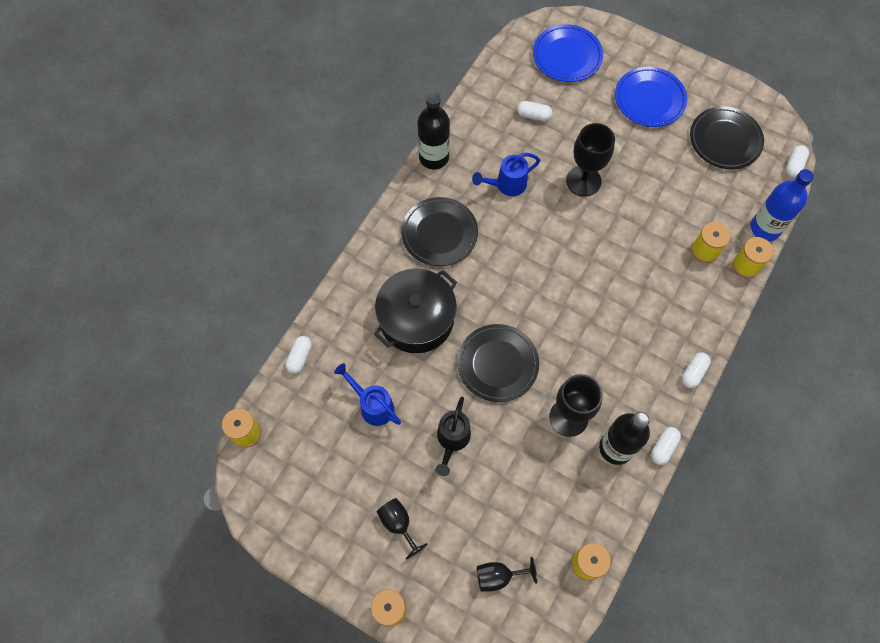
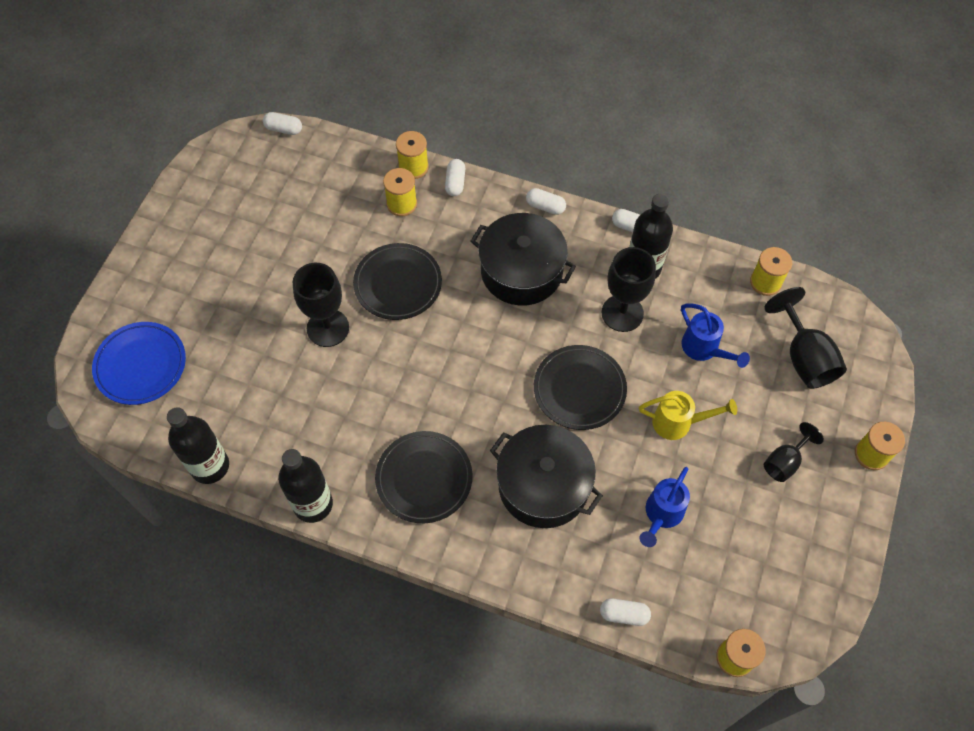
camera: 100 degrees left, 5 degrees down
black watering can [435,396,471,476] -> yellow watering can [639,391,737,440]
blue watering can [472,153,540,196] -> blue watering can moved to [681,303,750,368]
black goblet [477,557,537,592] -> black goblet [764,287,847,389], size x1.63
white capsule [517,101,552,121] -> white capsule moved to [445,159,465,196]
blue plate [615,67,687,127] -> none
black plate [690,106,764,169] -> black plate moved to [353,243,442,320]
blue bottle [750,169,814,241] -> none
none -> black bottle [167,407,229,484]
none -> black pot [470,213,576,306]

